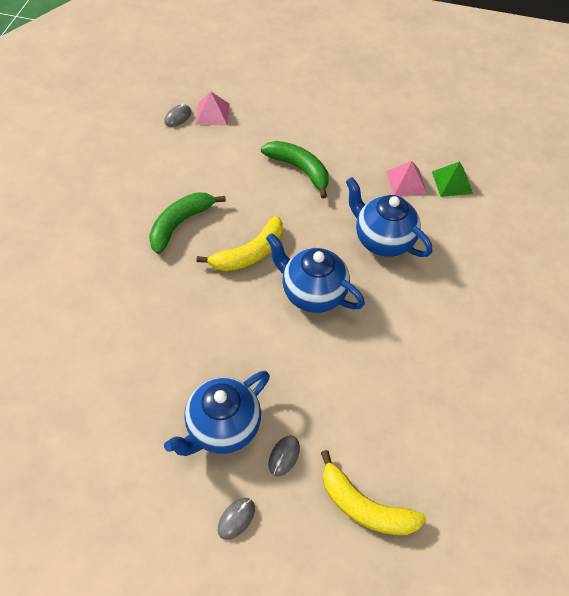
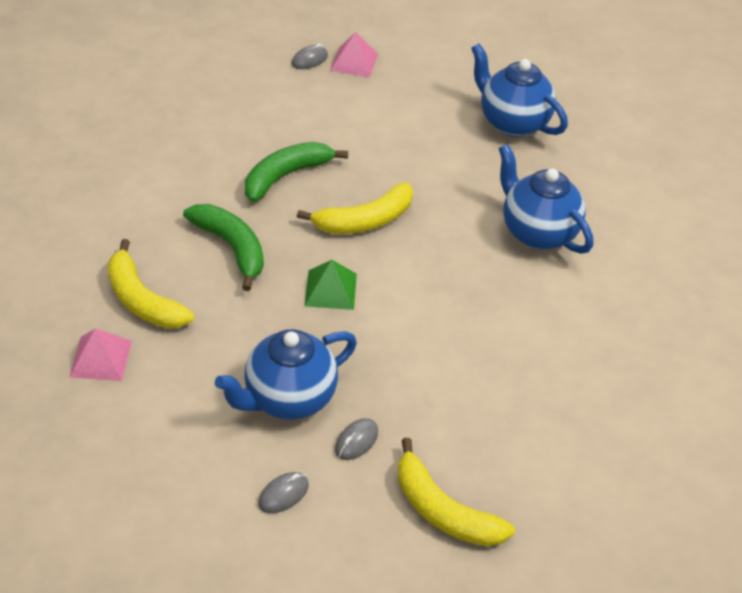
camera: 10 degrees right, 10 degrees down
green banana [261,141,329,198] -> green banana moved to [183,204,264,291]
blue teapot [266,233,365,313] -> blue teapot moved to [471,43,568,137]
pink pyramid [386,161,426,196] -> pink pyramid moved to [70,328,132,381]
green pyramid [432,161,473,197] -> green pyramid moved to [305,260,357,310]
none -> yellow banana [107,239,194,329]

